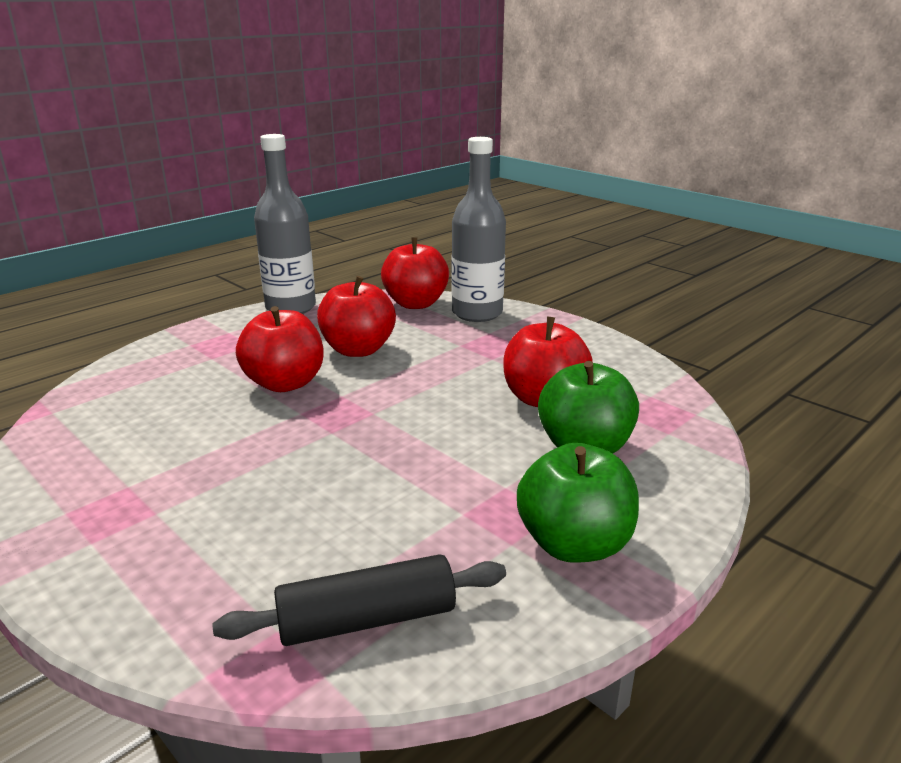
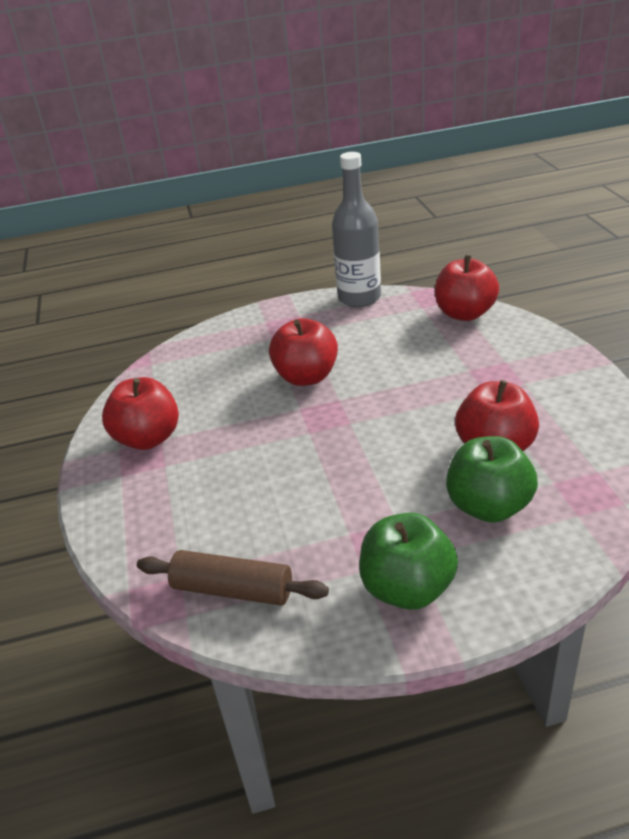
camera: 35 degrees right, 10 degrees up
black rolling pin [213,554,506,646] -> brown rolling pin [137,550,329,606]
red apple [317,276,396,357] -> red apple moved to [102,377,179,450]
grey bottle [452,137,506,322] -> none

